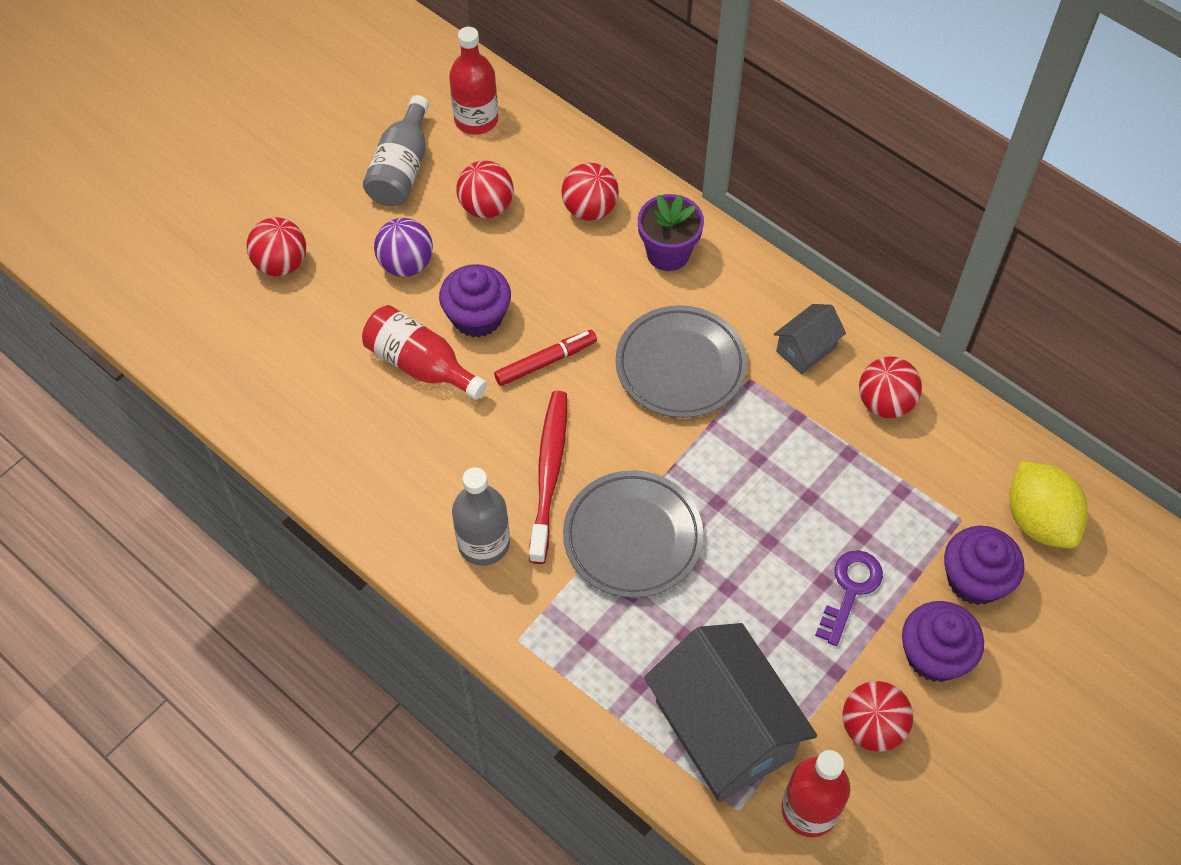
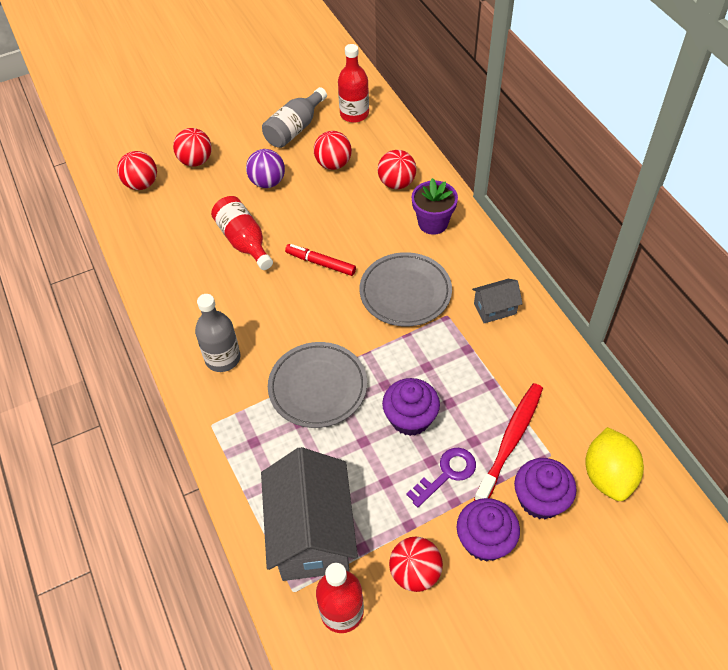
camera: 25 degrees right, 5 degrees down
purple cupcake [439,264,511,337] -> purple cupcake moved to [382,378,440,436]
red marker [494,330,597,386] -> red marker turned 150 degrees counterclockwise [285,244,356,276]
red toothbrush [529,391,567,564] -> red toothbrush moved to [474,383,543,500]
red ball [859,356,922,418] -> red ball moved to [117,151,157,190]

